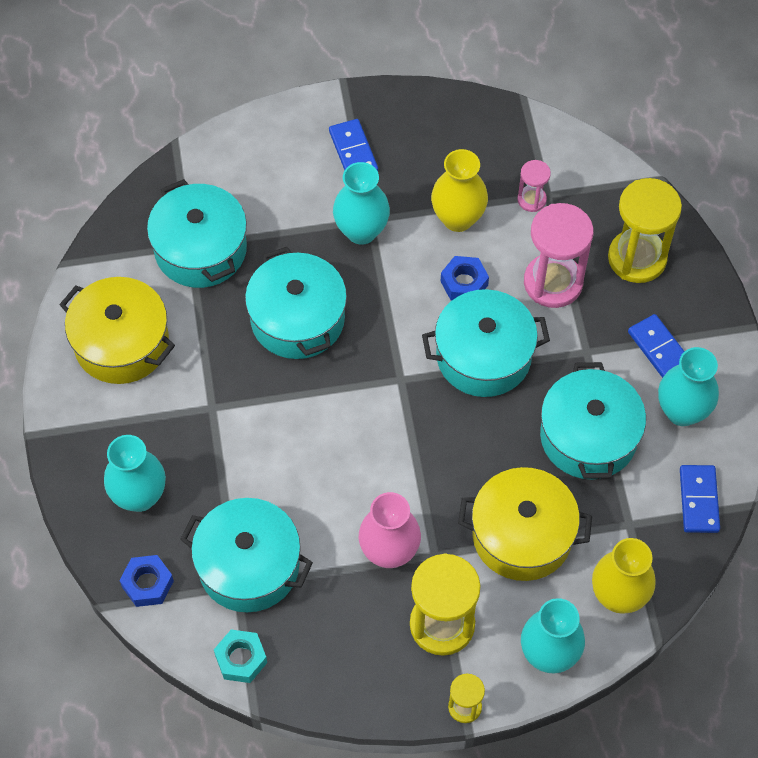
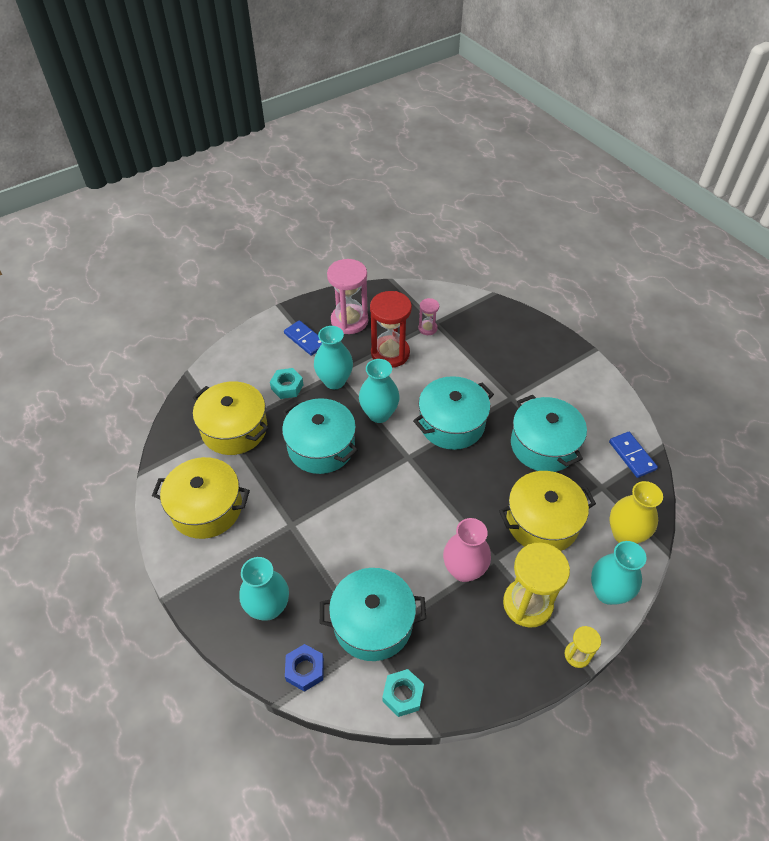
camera: 25 degrees left, 10 degrees down
turquoise pot [147,179,247,288] -> yellow pot [193,381,269,455]
yellow vase [431,149,488,232] -> red hourglass [370,291,412,368]
blue nut [441,256,489,301] -> none
pink hourglass [524,203,593,308] -> pink hourglass moved to [327,259,368,334]
yellow hourglass [608,178,682,283] -> none
blue domino [628,314,685,378] -> none
turquoise vase [658,347,719,426] -> turquoise vase moved to [359,359,400,423]
none -> turquoise nut [270,368,303,399]

